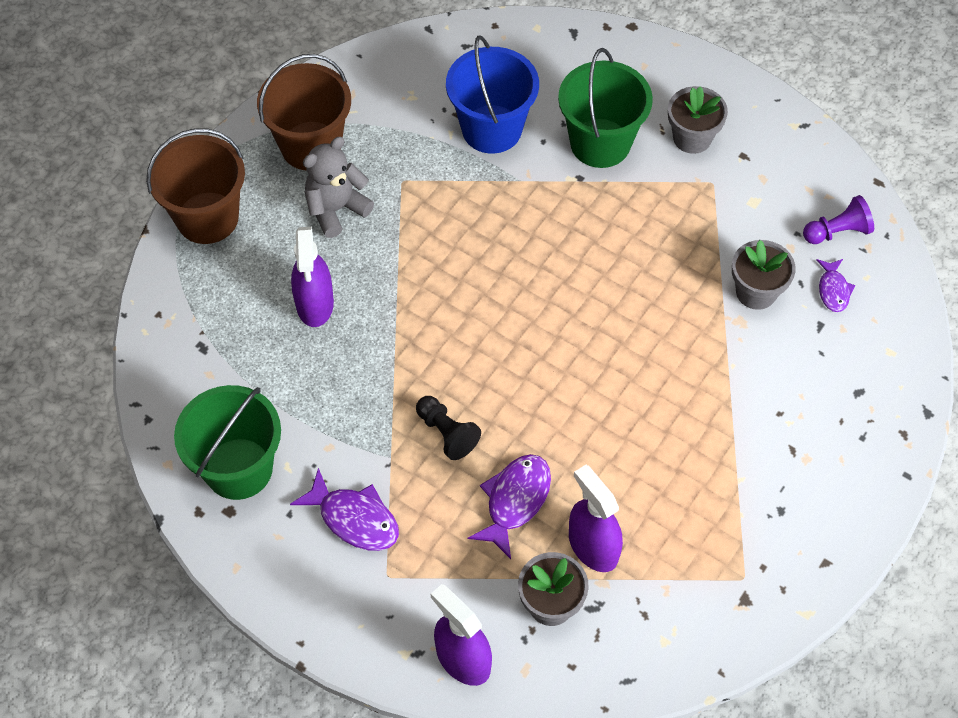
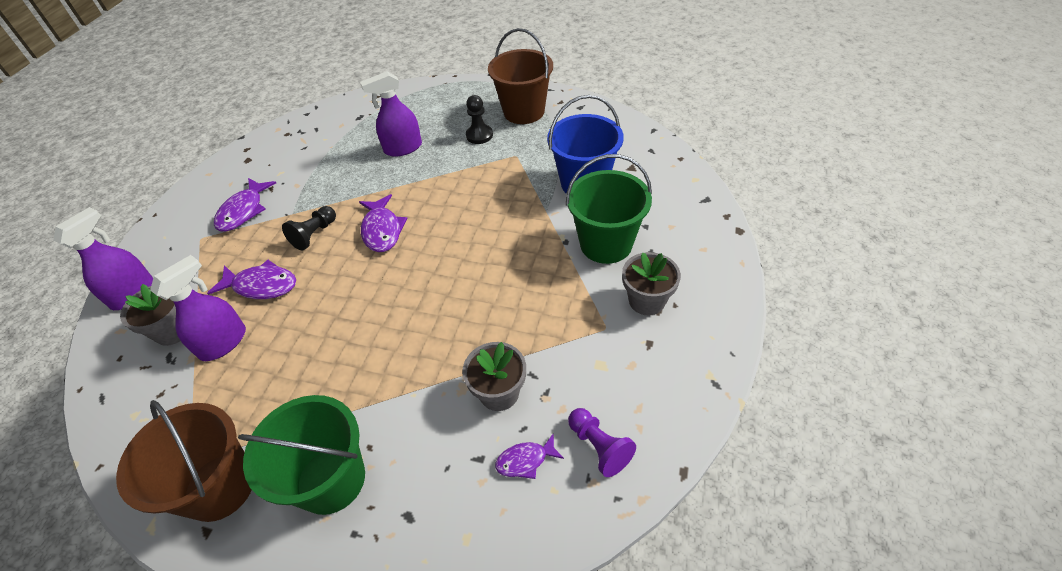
camera: 75 degrees right, 10 degrees down
brown bucket [146,128,245,244] -> brown bucket moved to [116,400,252,522]
green bucket [174,385,281,500] -> green bucket moved to [238,395,365,515]
grey teddy bear [303,137,374,238] -> black pawn [466,95,493,144]
none -> purple fish [359,194,408,252]

